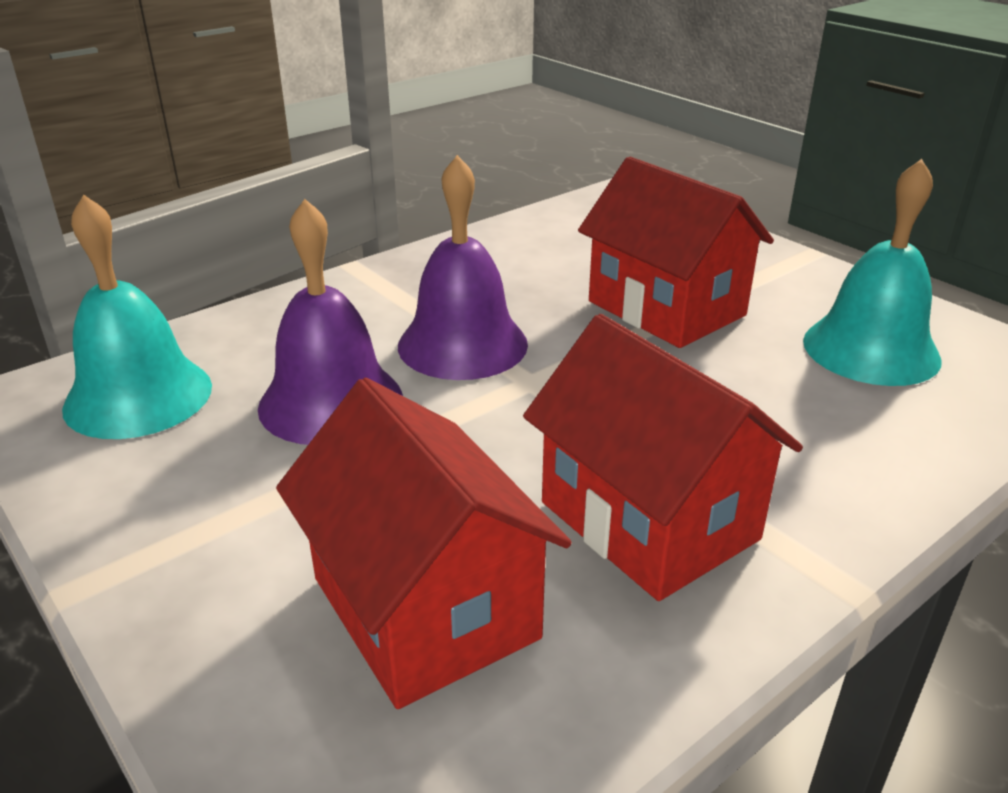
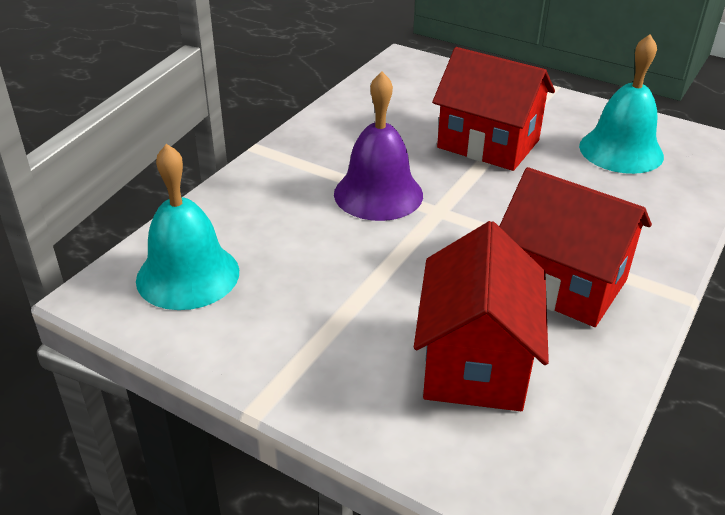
camera: 20 degrees left, 5 degrees up
purple bell [258,199,403,445] -> none
red house [276,378,572,709] -> red house turned 60 degrees clockwise [414,221,549,411]

